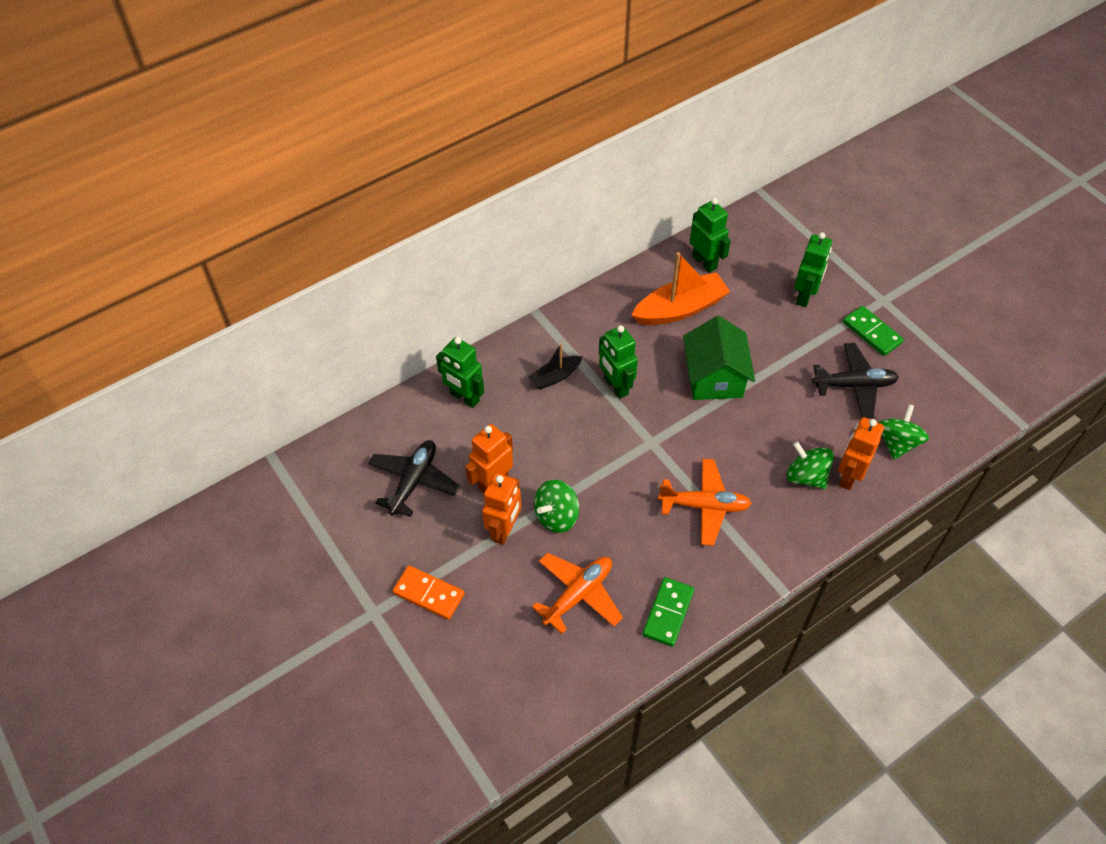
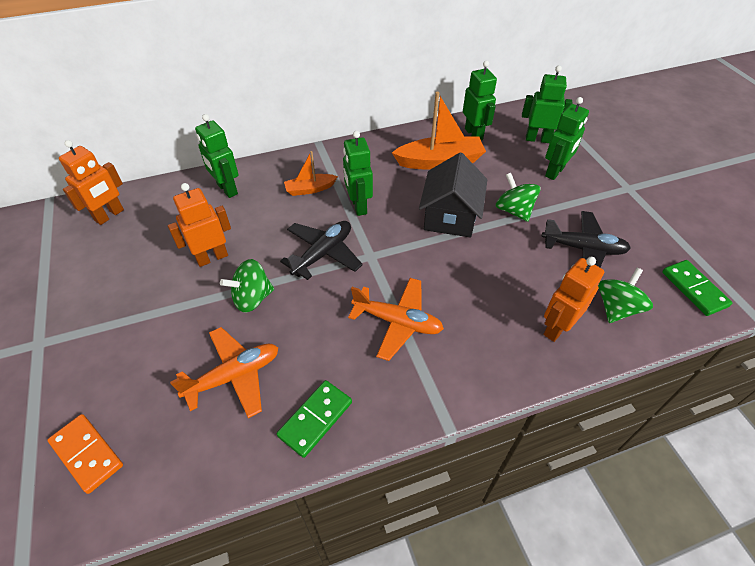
camera: 15 degrees right, 5 degrees down
black plane [368,440,460,517] -> black plane moved to [280,221,363,280]
orange domino [393,565,465,620] -> orange domino moved to [48,414,123,494]
orange robot [482,473,521,545] -> orange robot moved to [59,140,124,225]
black boat [528,343,582,390] -> orange boat [284,151,338,196]
green house [683,316,755,400] -> black house [419,153,487,237]
green spinning top [787,441,834,489] -> green spinning top moved to [496,173,541,222]
green domino [843,306,904,356] -> green domino moved to [662,260,732,316]
none -> green robot [522,65,572,143]

